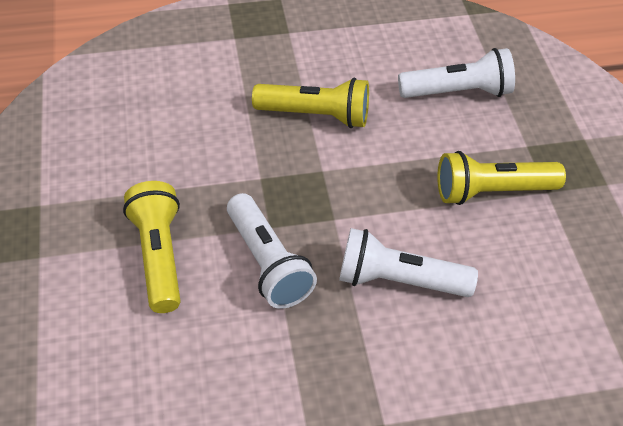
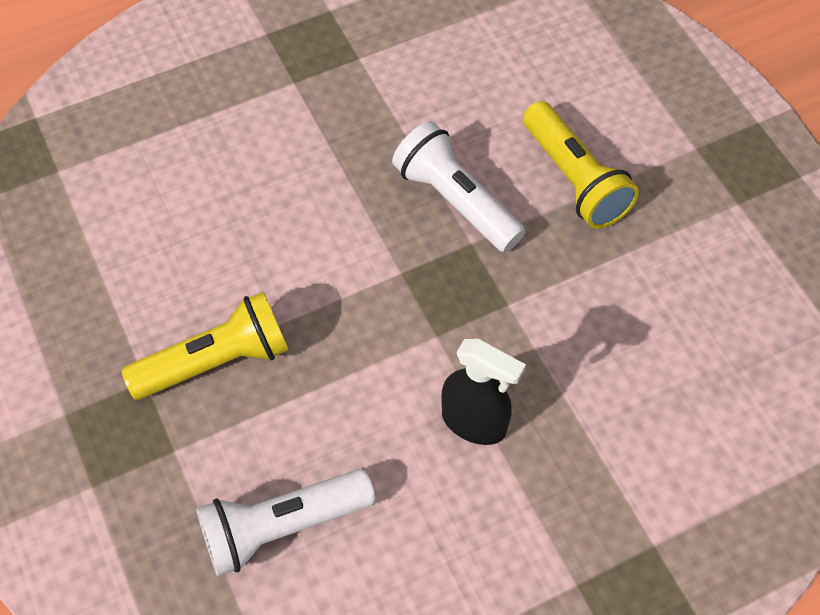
camera: 165 degrees right, 10 degrees up
yellow flashlight [252,78,369,128] -> black spray bottle [442,339,526,445]
white flashlight [339,228,478,297] -> none

